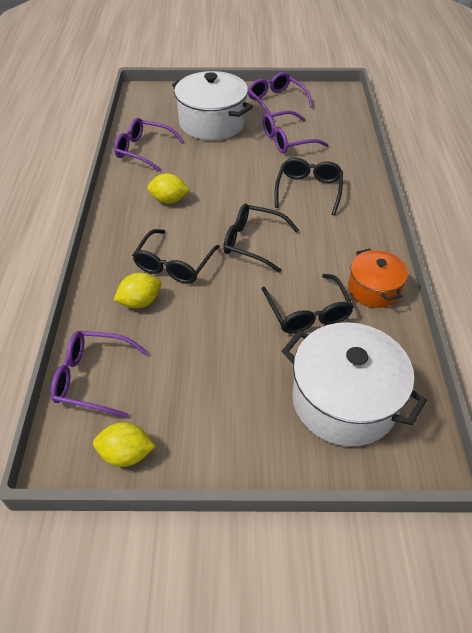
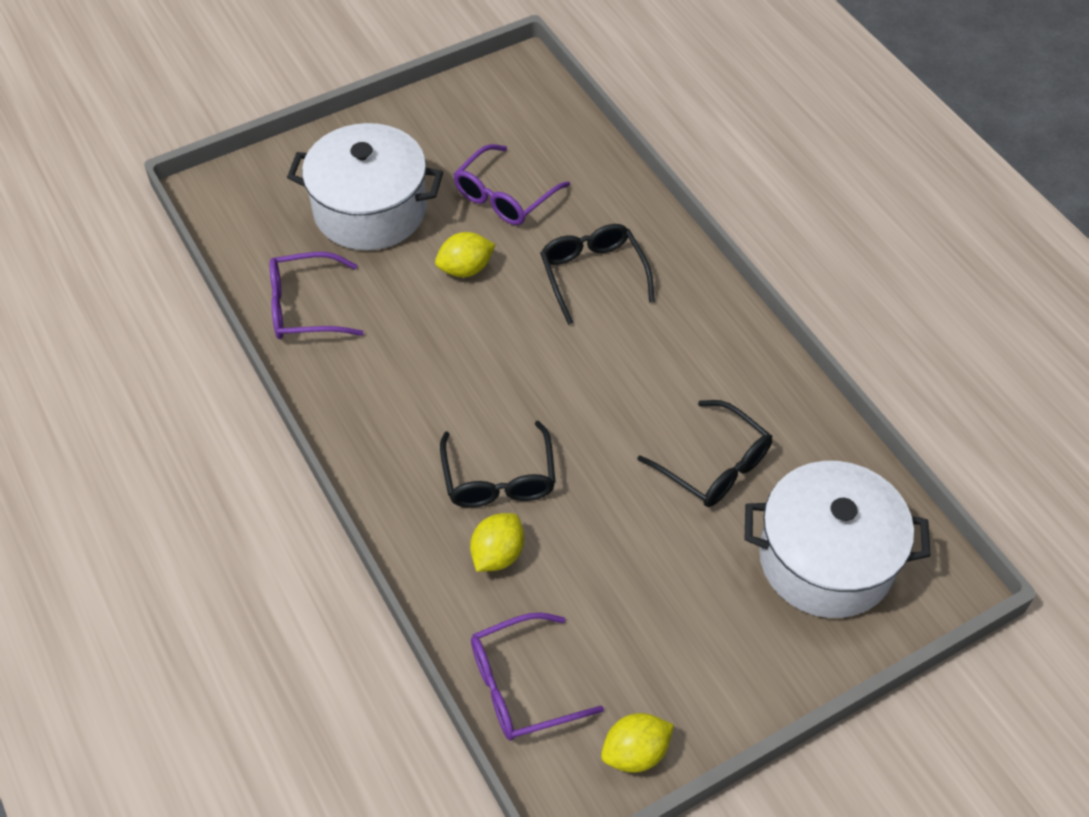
camera: 30 degrees left, 5 degrees up
yellow lemon [148,173,190,204] -> yellow lemon moved to [435,232,495,277]
black glasses [223,204,299,273] -> none
purple glasses [248,72,313,121] -> none
orange pot [348,249,408,308] -> none

